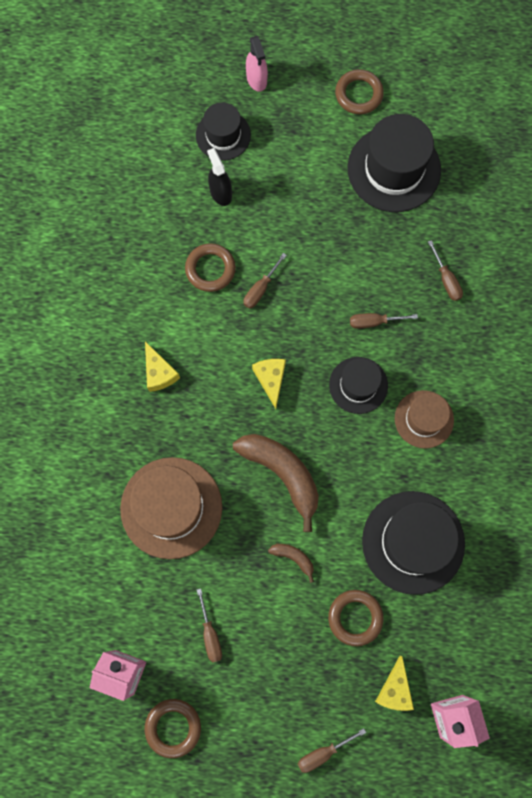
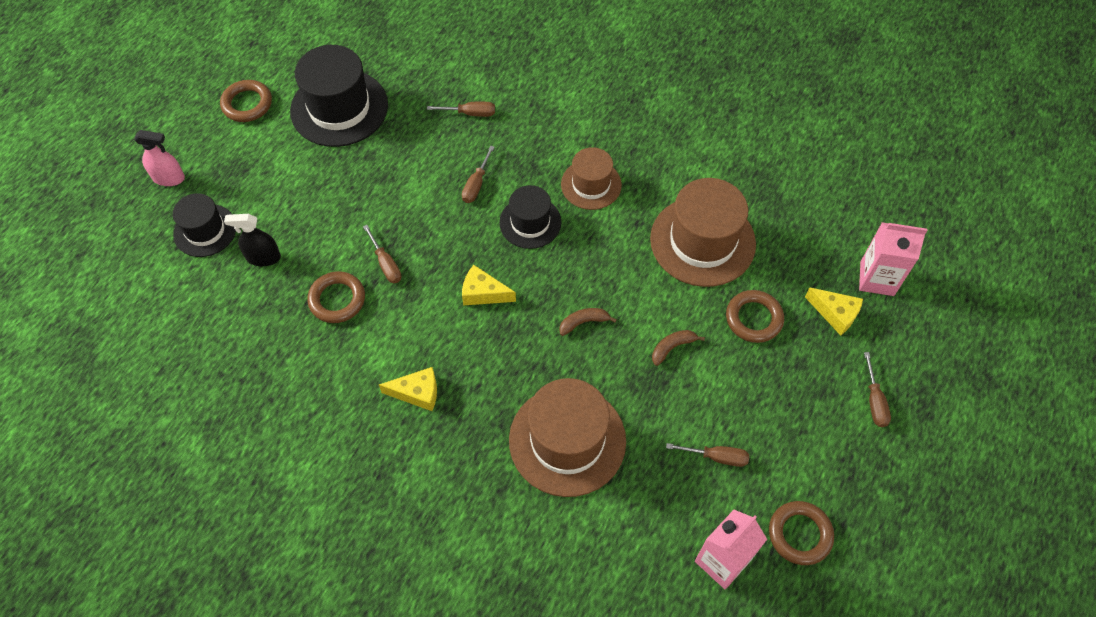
camera: 65 degrees left, 15 degrees down
brown banana [233,434,319,532] -> brown banana [559,308,617,336], size x0.46
black hat [362,491,465,595] -> brown hat [650,178,756,287]

